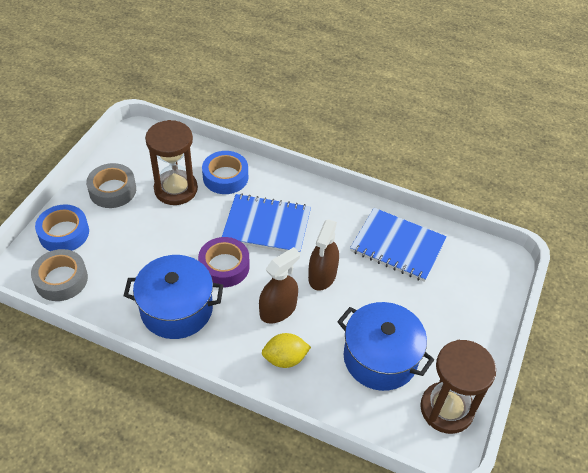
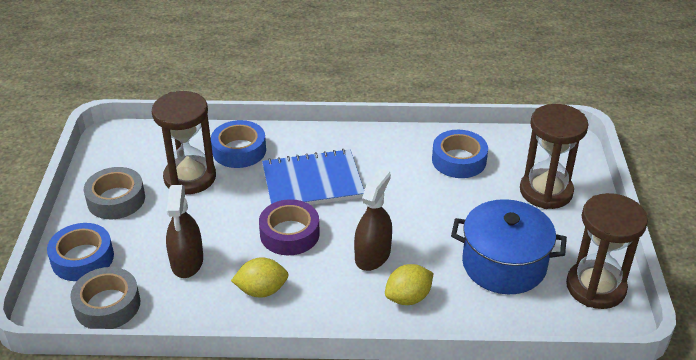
camera: 20 degrees left, 10 degrees down
blue pot [124,255,223,339] -> yellow lemon [231,257,289,298]
brown spray bottle [308,219,339,291] -> brown spray bottle moved to [166,185,203,278]
blue notebook [350,208,447,282] -> blue tape [432,130,488,178]
none -> brown hourglass [520,104,589,209]

